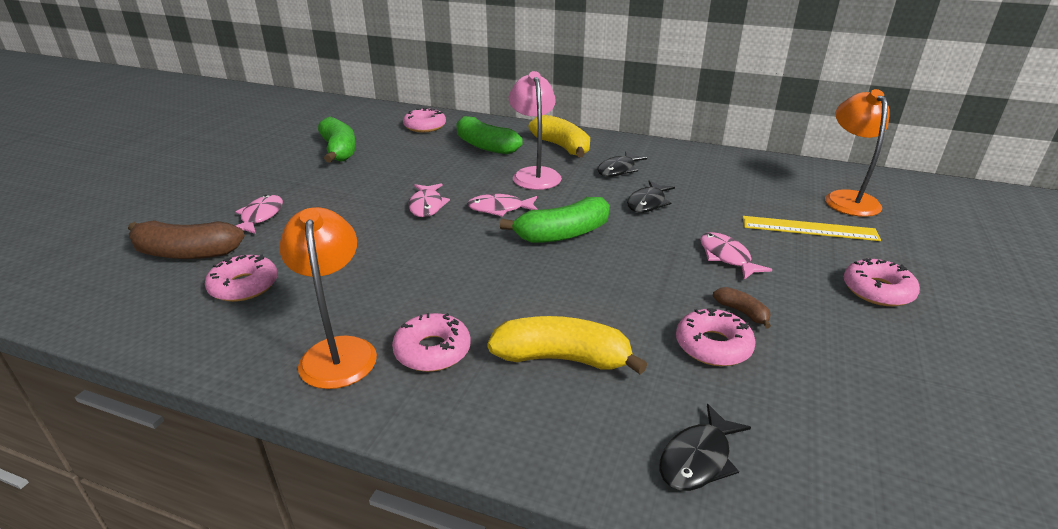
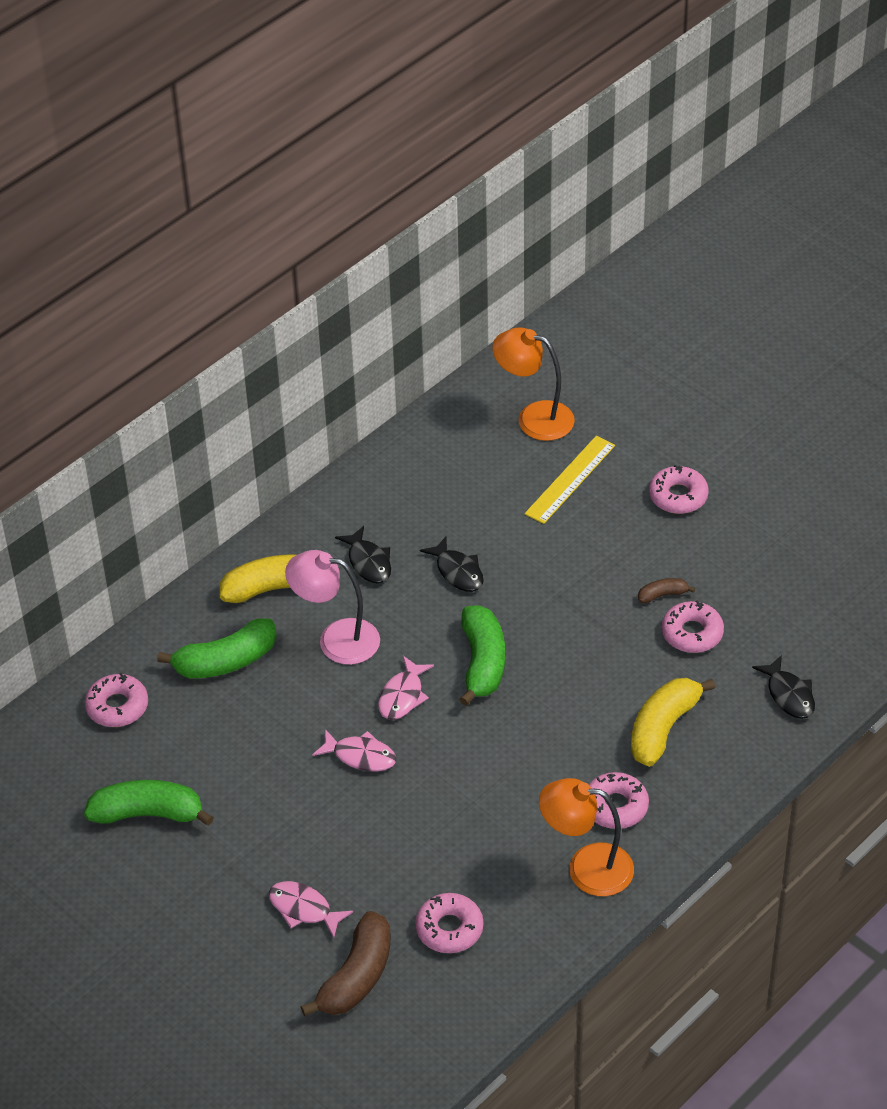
camera: 65 degrees left, 15 degrees up
pink fish [700,232,772,280] -> none

